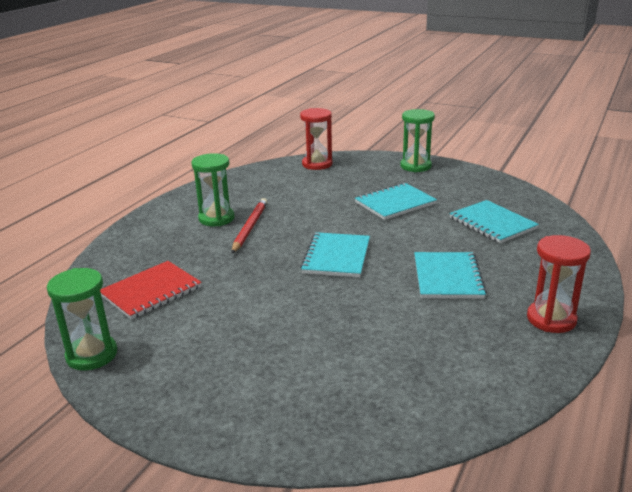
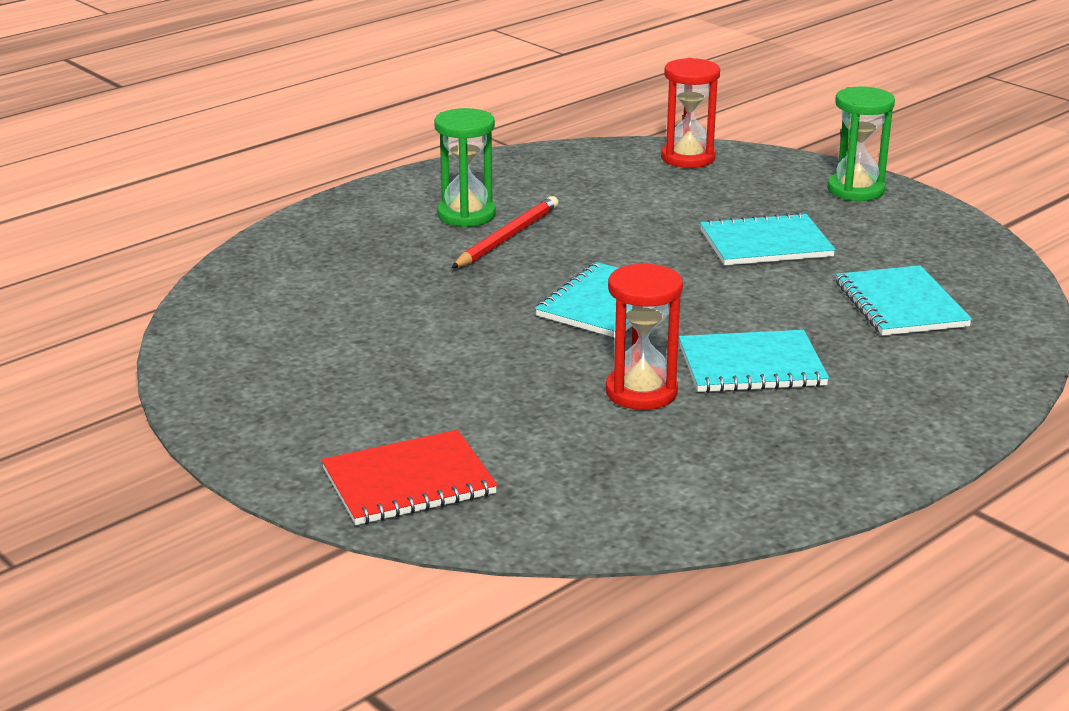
camera: 20 degrees right, 0 degrees up
green hourglass [47,268,117,371] -> none
red notebook [100,261,202,320] -> red notebook moved to [322,430,497,525]
turquoise notebook [414,252,487,299] -> turquoise notebook turned 60 degrees clockwise [679,330,829,393]
red hourglass [527,235,591,333] -> red hourglass moved to [606,263,683,410]

